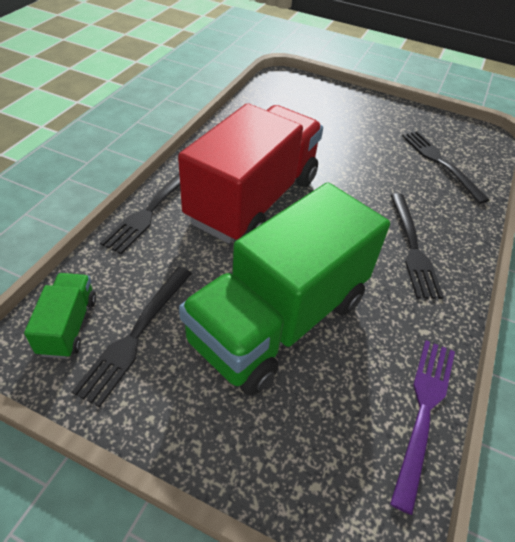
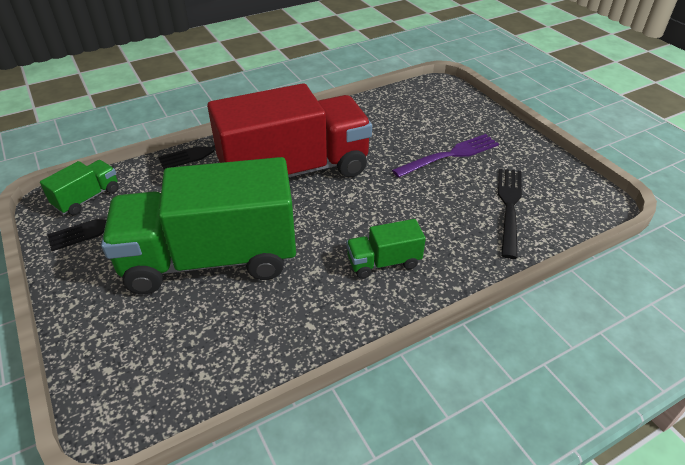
camera: 40 degrees right, 5 degrees down
black fork [390,193,444,299] -> green truck [346,219,426,279]
purple fork [390,340,455,515] -> purple fork moved to [392,134,499,178]

